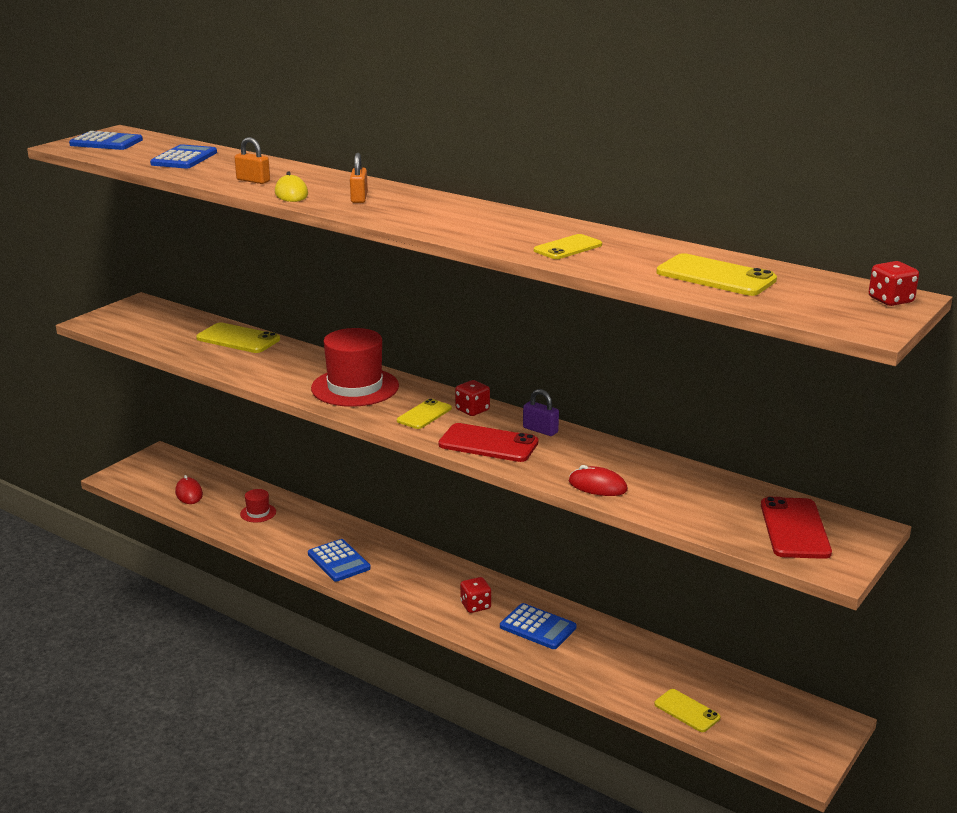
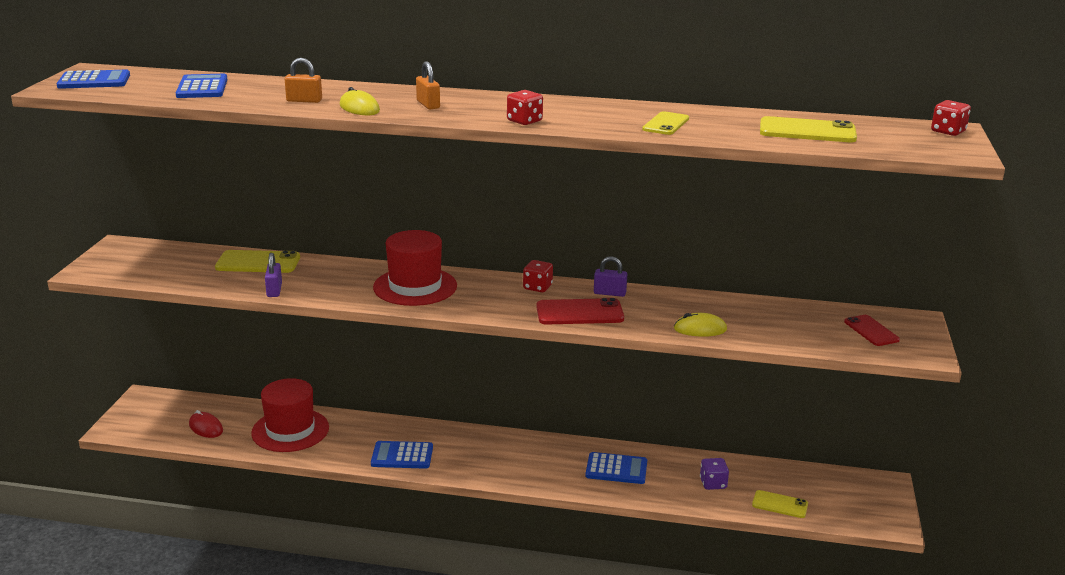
camera: 25 degrees left, 0 degrees up
red hat [240,489,276,522] -> red hat [251,378,329,452], size x2.16
blue calculator [308,539,371,582] -> blue calculator turned 150 degrees clockwise [371,441,433,469]
yellow phone [397,398,452,429] -> none
red dice [460,577,491,613] -> red dice moved to [507,90,543,125]
red mouse [569,465,628,496] -> yellow mouse [674,313,727,337]
red phone [761,497,832,559] -> red phone [844,315,900,346], size x0.65
none -> purple padlock [265,253,282,297]
none -> purple dice [700,458,729,490]

